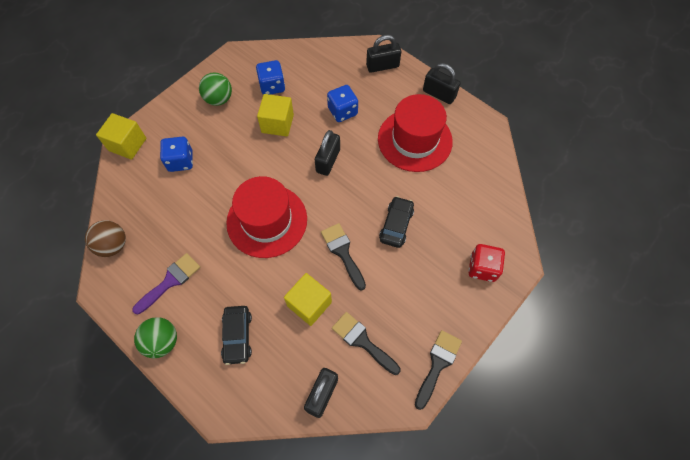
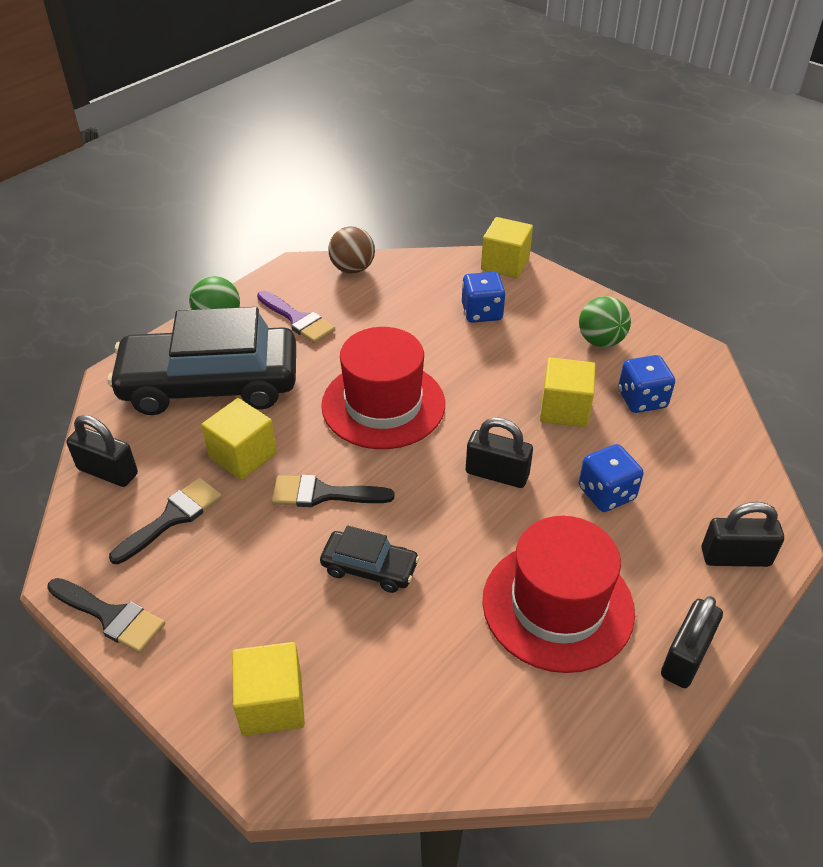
camera: 90 degrees right, 20 degrees down
black car [221,306,252,365] -> black car [108,307,296,415], size x2.27
black brush [321,223,366,291] -> black brush turned 150 degrees counterclockwise [272,475,394,507]
black padlock [366,35,401,73] -> black padlock turned 75 degrees counterclockwise [702,502,784,567]
red dice [468,244,505,282] -> yellow cube [232,642,305,736]

